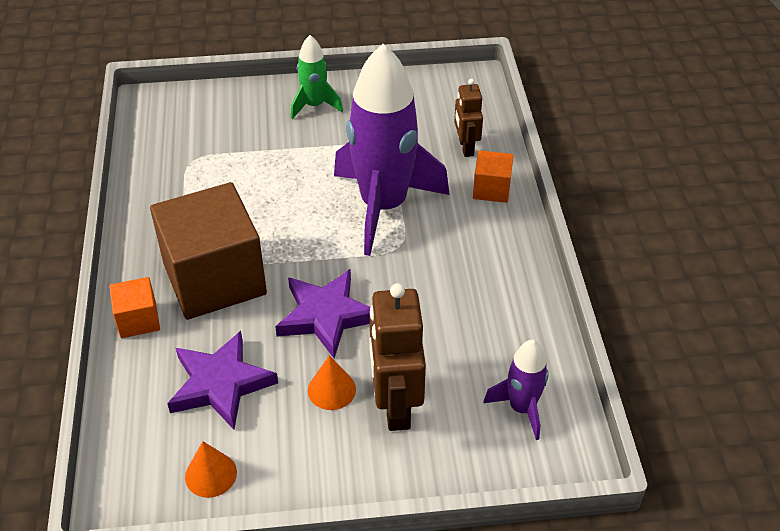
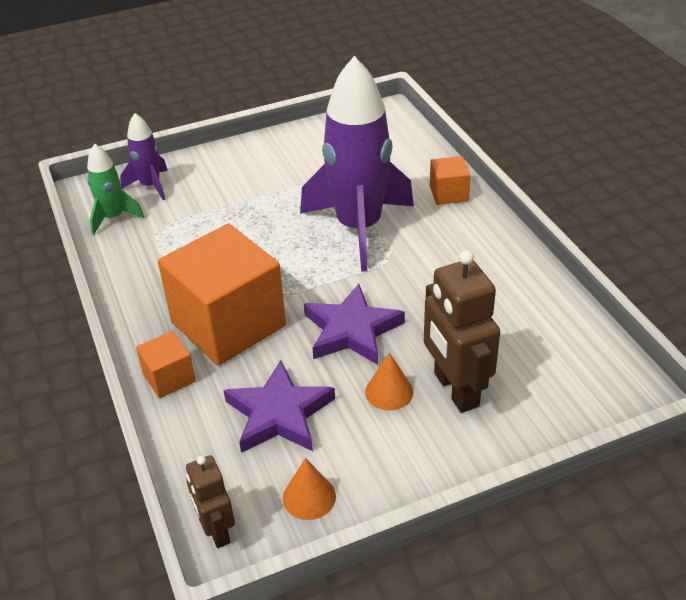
camera: 15 degrees left, 5 degrees down
brown cube [150,182,267,320] -> orange cube [158,223,286,366]
green rocket [291,35,343,119] -> green rocket moved to [87,144,144,235]
brown robot [454,78,483,157] -> brown robot moved to [186,455,235,548]
purple rocket [483,340,549,440] -> purple rocket moved to [120,113,168,200]

